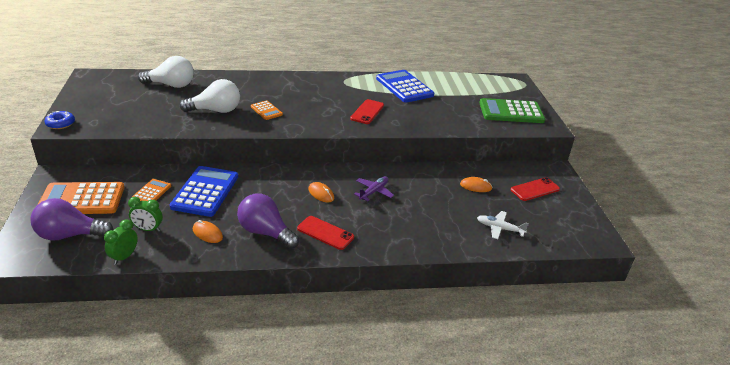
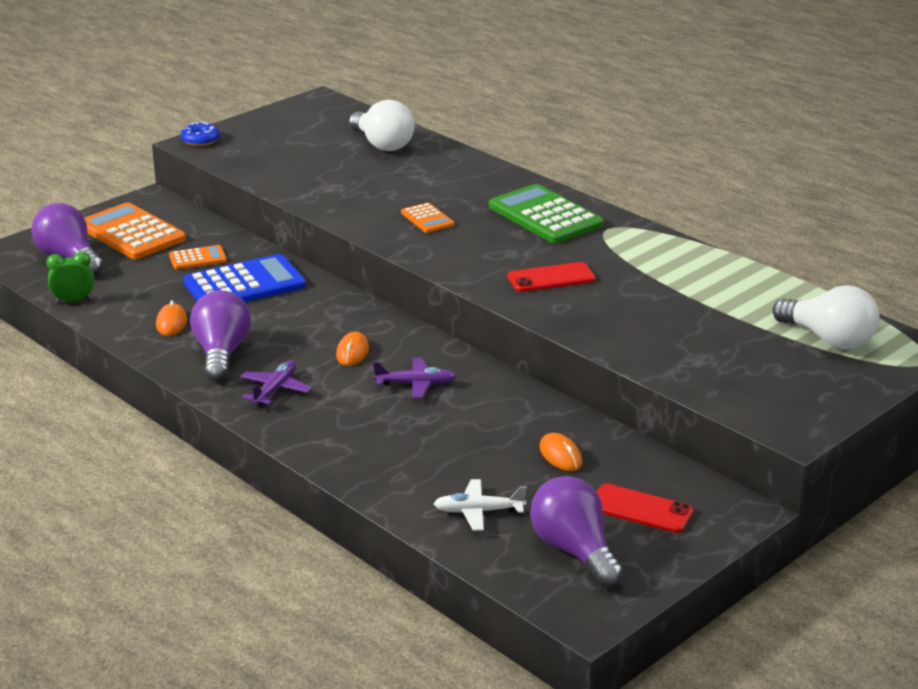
camera: 55 degrees right, 5 degrees down
green clock [128,197,163,232] -> none
white light bulb [180,79,240,113] -> white light bulb moved to [772,285,880,350]
orange calculator [251,100,283,120] -> orange calculator turned 45 degrees counterclockwise [401,203,455,233]
red phone [297,216,354,250] -> purple plane [240,360,311,405]
blue calculator [376,70,434,103] -> none
white plane [477,211,529,239] -> white plane turned 75 degrees counterclockwise [434,479,527,531]
green calculator [479,98,545,123] -> green calculator moved to [489,184,604,243]
none -> purple light bulb [530,476,623,587]

